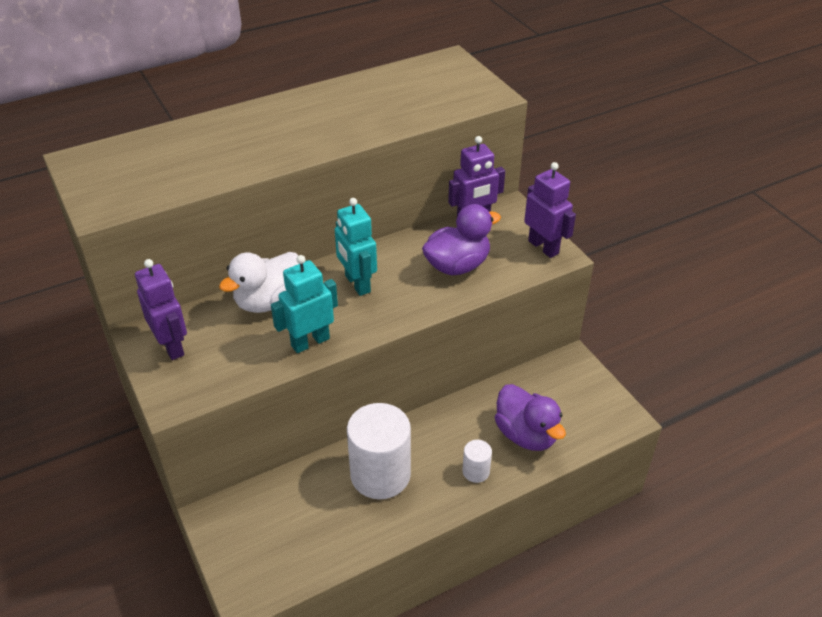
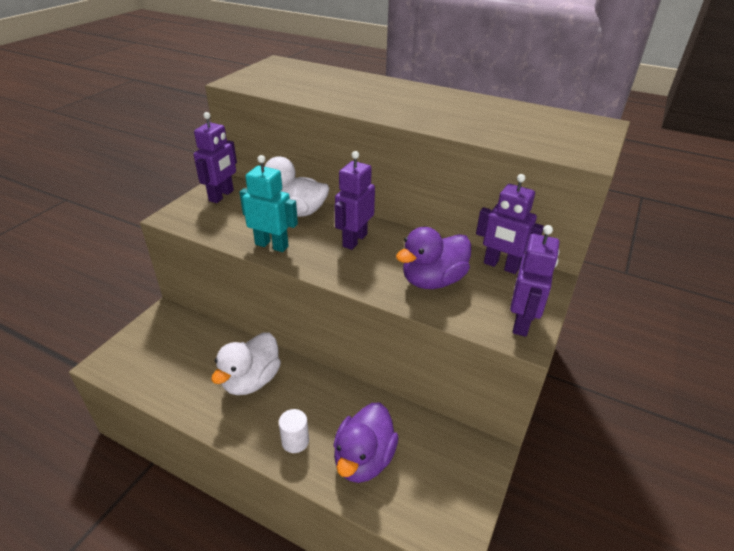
camera: 55 degrees right, 5 degrees down
turquoise robot [335,198,377,296] -> purple robot [334,151,375,250]
white cylinder [347,403,411,499] -> white duck [211,332,281,395]
purple duck [422,204,501,275] -> purple duck turned 120 degrees clockwise [396,227,471,289]

